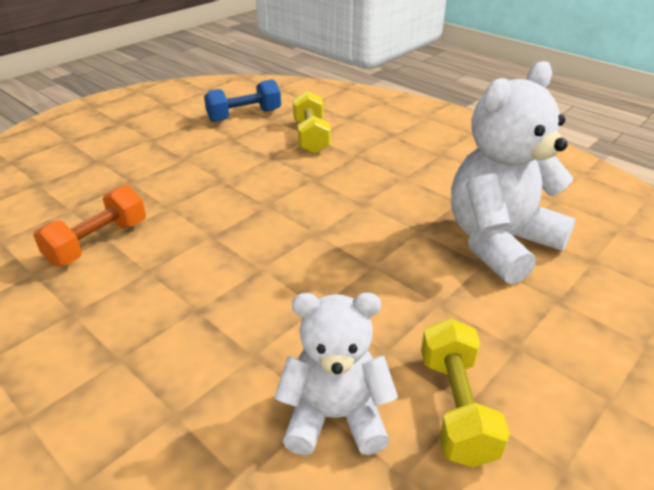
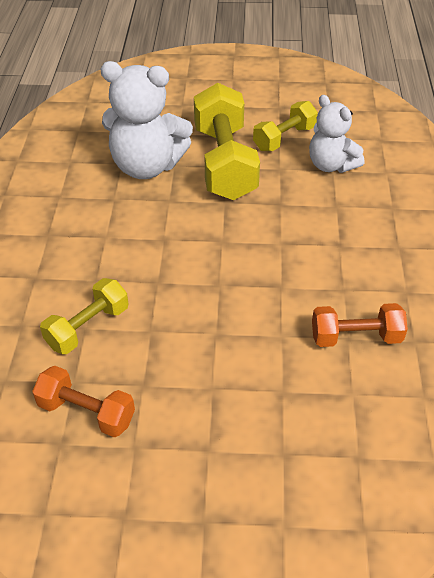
camera: 130 degrees left, 10 degrees up
blue dumbbell [204,79,281,122] -> orange dumbbell [32,366,135,437]
none -> yellow dumbbell [194,83,260,200]

